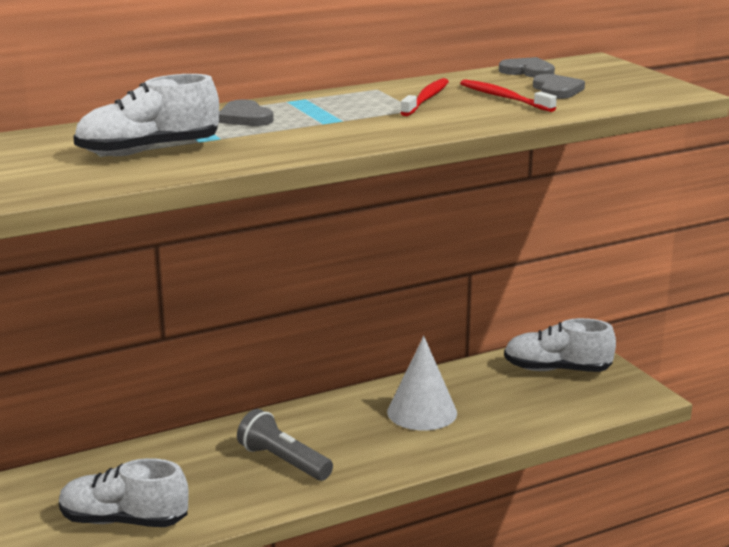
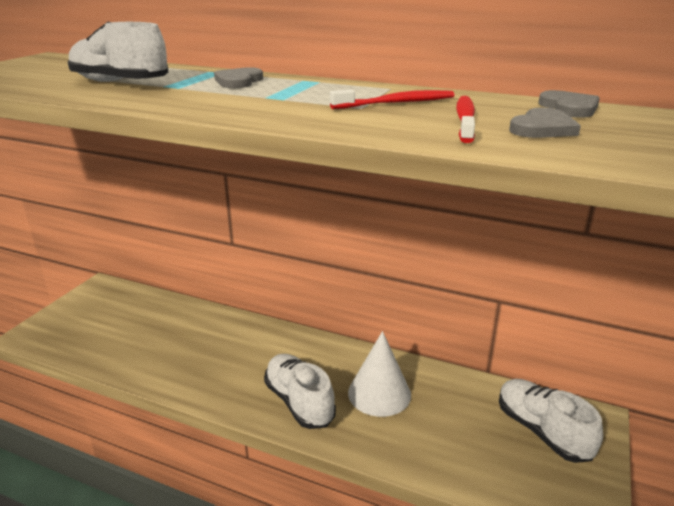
camera: 50 degrees right, 5 degrees up
white shoe [59,458,189,527] -> white shoe moved to [264,354,336,429]
grey flashlight [237,409,333,481] -> none

